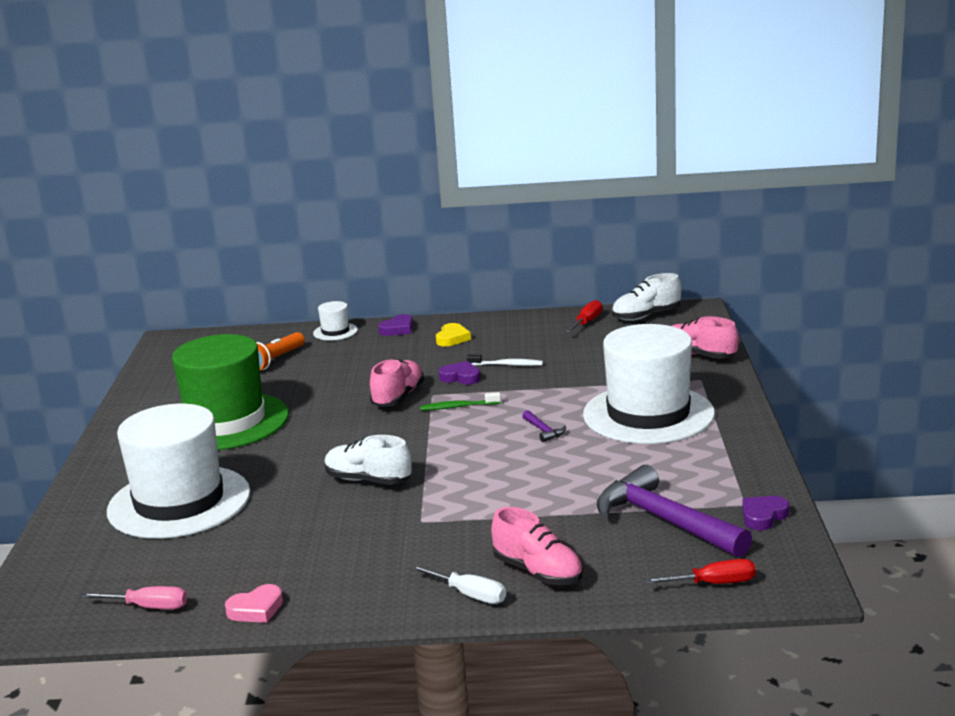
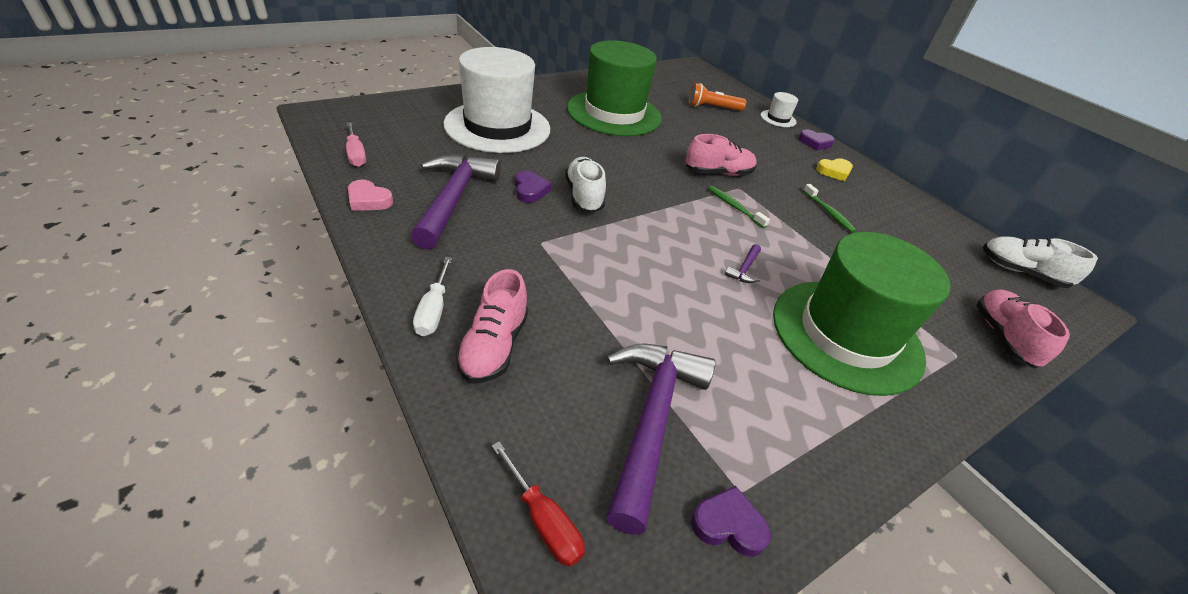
camera: 50 degrees right, 20 degrees up
purple heart [439,361,481,385] -> purple heart moved to [515,171,552,203]
white toothbrush [467,355,543,366] -> green toothbrush [803,184,856,233]
red screwdriver [565,300,603,333] -> none
white hat [583,324,715,444] -> green hat [773,232,951,396]
none -> purple hammer [411,154,501,250]

